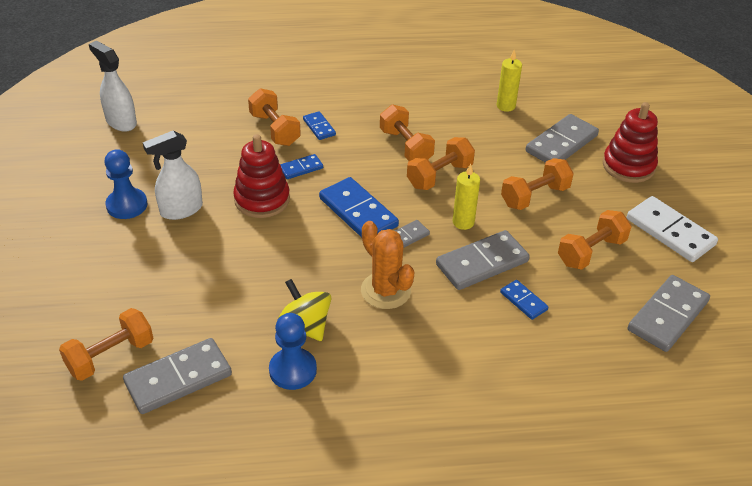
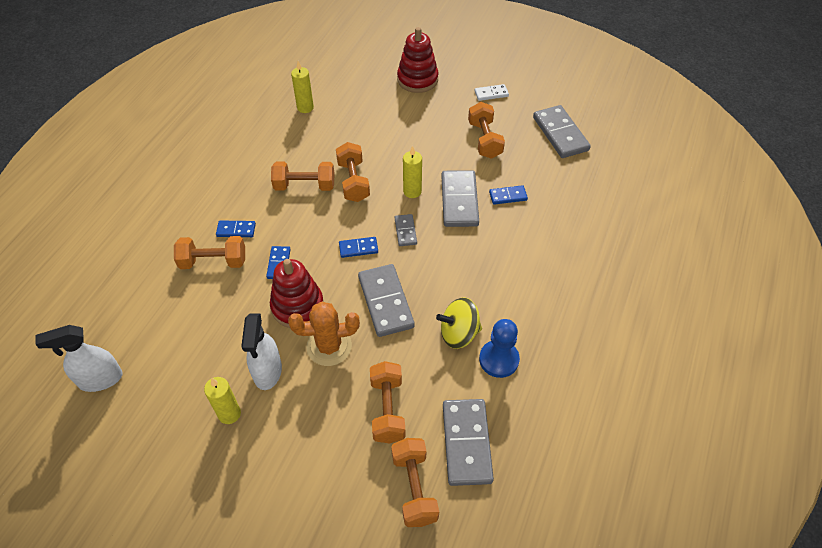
camera: 60 degrees left, 10 degrees up
blue pawn [104,149,147,219] -> yellow candle [204,377,241,424]
blue domino [319,177,399,238] -> blue domino [339,237,378,258], size x0.52
orange cactus [361,221,414,309] -> orange cactus moved to [288,302,360,366]
orange dumbbell [501,158,574,210] -> orange dumbbell moved to [370,361,406,444]
grey domino [525,114,599,163] -> grey domino moved to [358,264,415,337]
white domino [627,196,718,262] -> white domino [475,84,509,101], size x0.52

